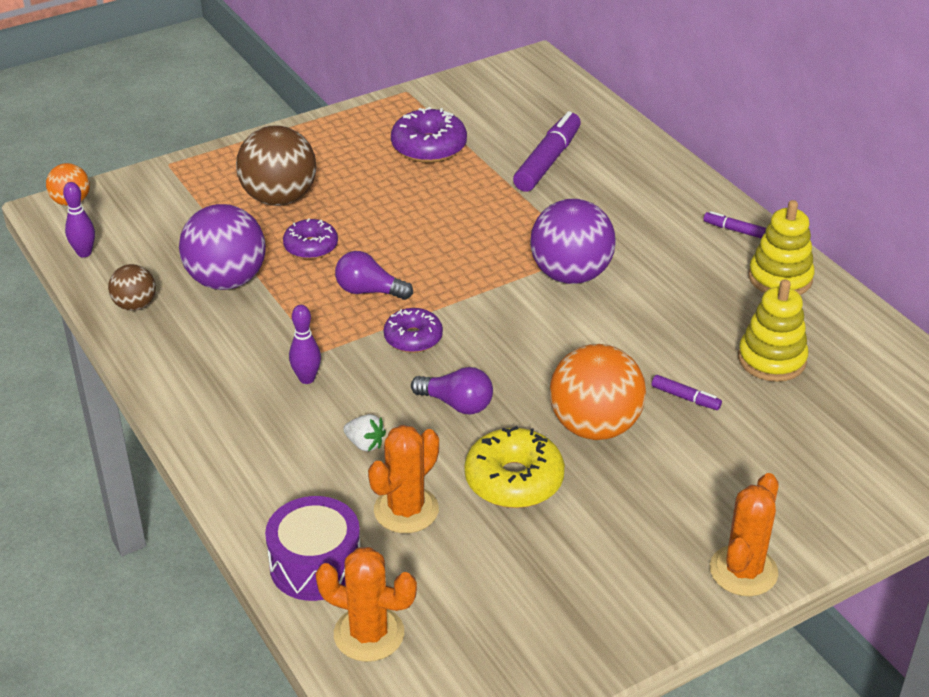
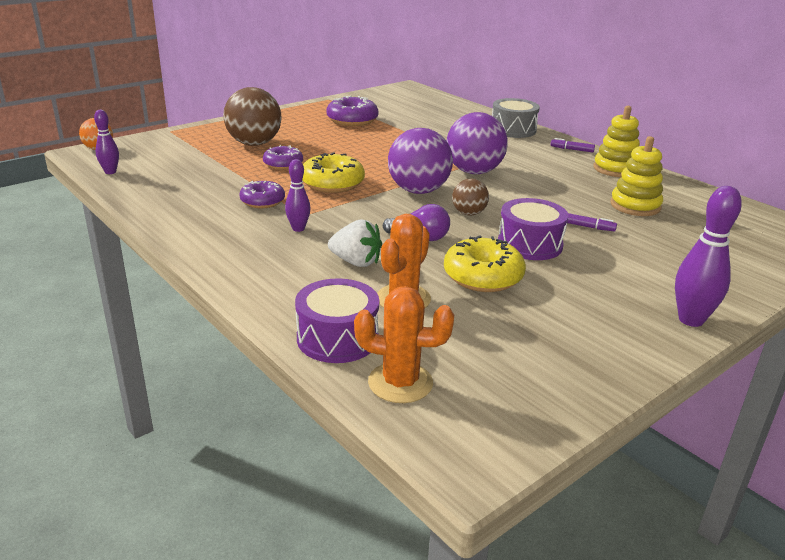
camera: 10 degrees left, 10 degrees down
brown ball [108,264,156,311] -> brown ball moved to [452,179,489,216]
purple ball [179,204,266,290] -> purple ball moved to [388,128,453,194]
purple light bulb [335,251,413,300] -> yellow donut [302,152,365,193]
white strawberry [343,414,386,452] -> white strawberry [328,220,382,267], size x1.55
purple donut [384,308,443,353] -> purple donut moved to [239,181,285,208]
purple marker [513,111,581,192] -> none
orange ball [549,344,646,440] -> purple drum [498,198,568,260]
orange cactus [710,473,779,596] -> purple bowling pin [675,186,742,327]
none -> grey drum [492,98,540,138]

